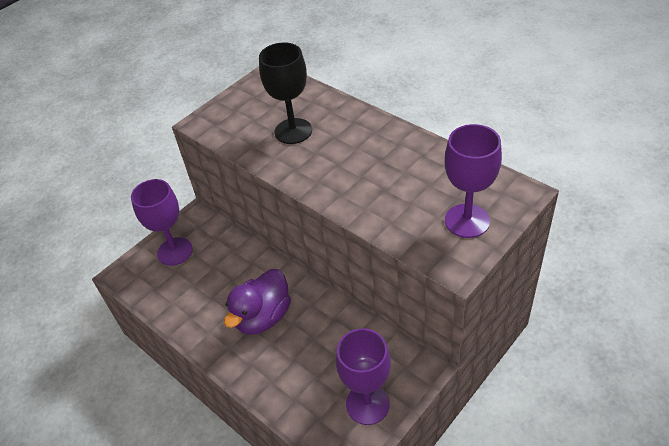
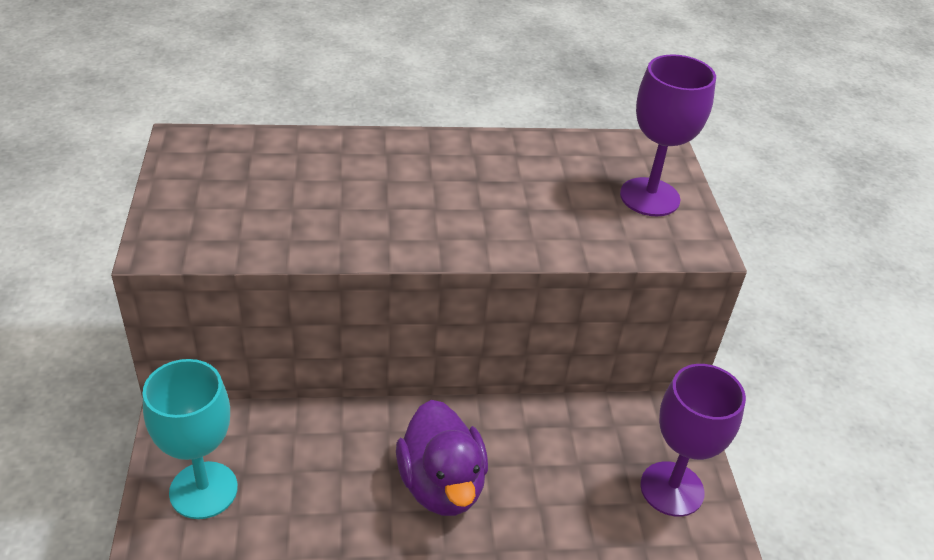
camera: 55 degrees left, 5 degrees down
purple goblet [131,179,193,266] -> turquoise goblet [143,359,238,519]
black goblet [259,42,312,144] -> none

